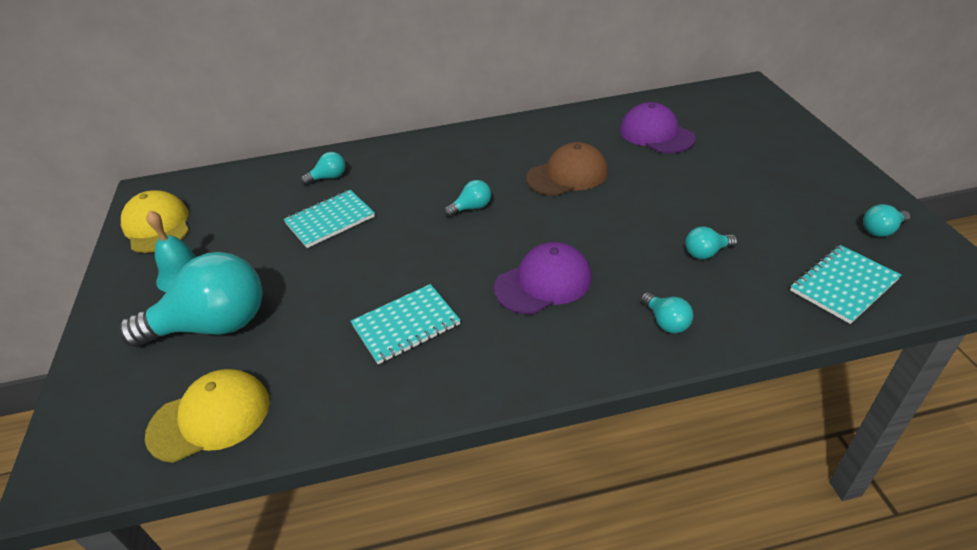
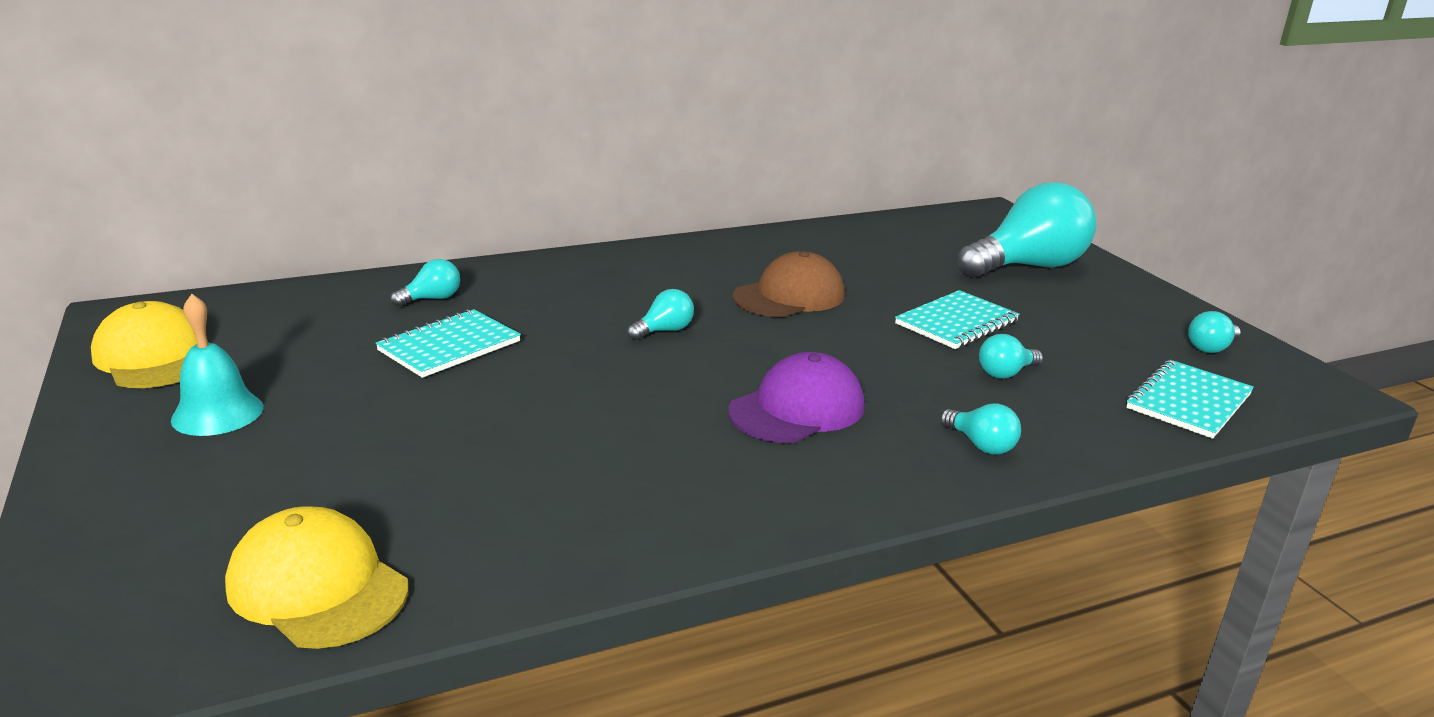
camera: 15 degrees left, 15 degrees down
turquoise light bulb [119,252,263,347] -> turquoise light bulb moved to [958,182,1096,277]
yellow cap [145,369,270,463] -> yellow cap turned 105 degrees counterclockwise [225,506,408,649]
turquoise notebook [351,284,461,364] -> turquoise notebook moved to [895,290,1020,349]
purple cap [620,102,695,154] -> none

